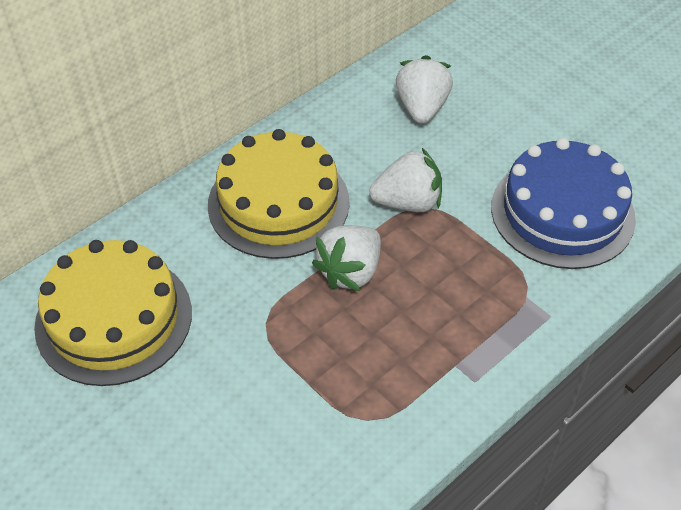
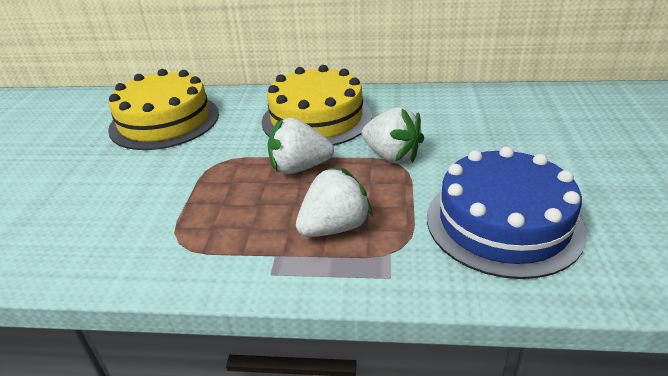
camera: 50 degrees right, 15 degrees down
white strawberry [396,55,453,124] -> white strawberry moved to [296,167,373,237]

